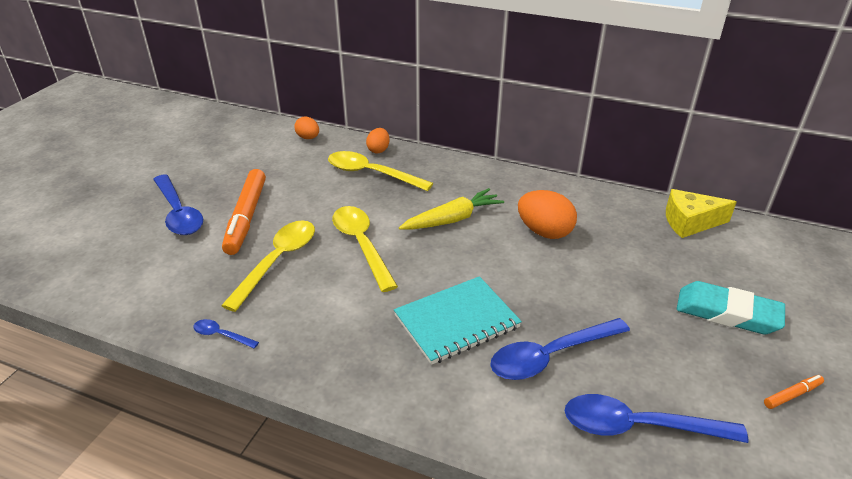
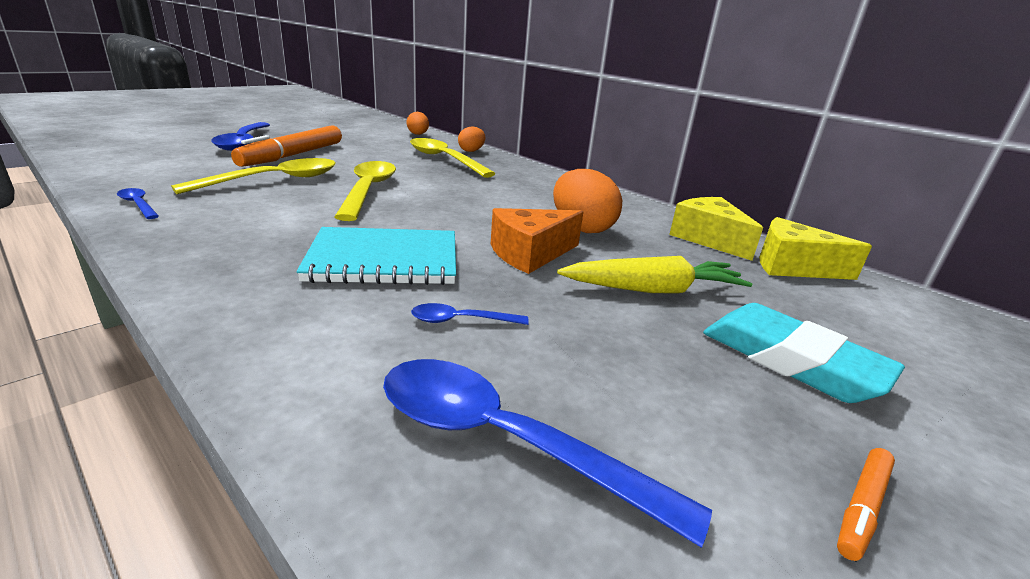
camera: 20 degrees right, 10 degrees down
yellow carrot [399,188,504,230] -> yellow carrot moved to [557,256,752,293]
blue spoon [490,318,630,380] -> blue spoon [411,303,529,325], size x0.47
orange marker [764,375,824,409] -> orange marker turned 135 degrees clockwise [837,448,895,561]
none -> orange cheese [491,208,583,274]
none -> yellow cheese [669,197,763,261]

